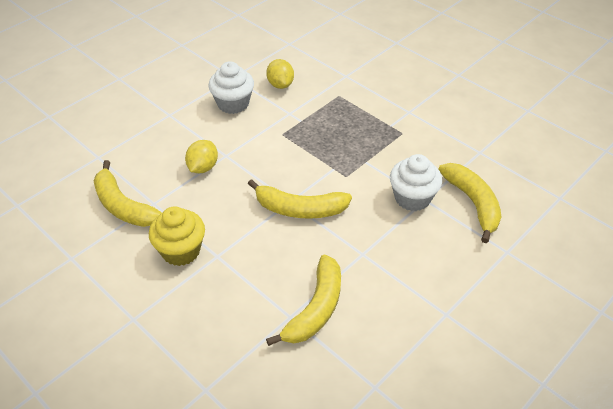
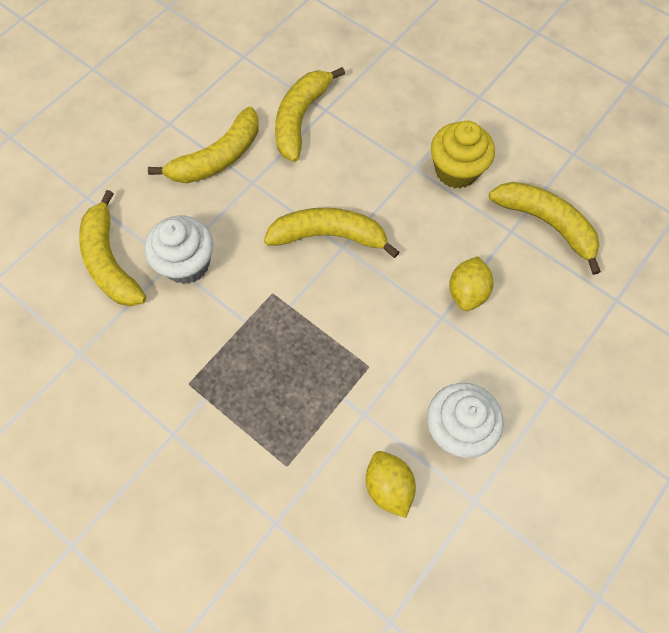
camera: 175 degrees right, 20 degrees up
none -> yellow banana [148,107,259,183]

